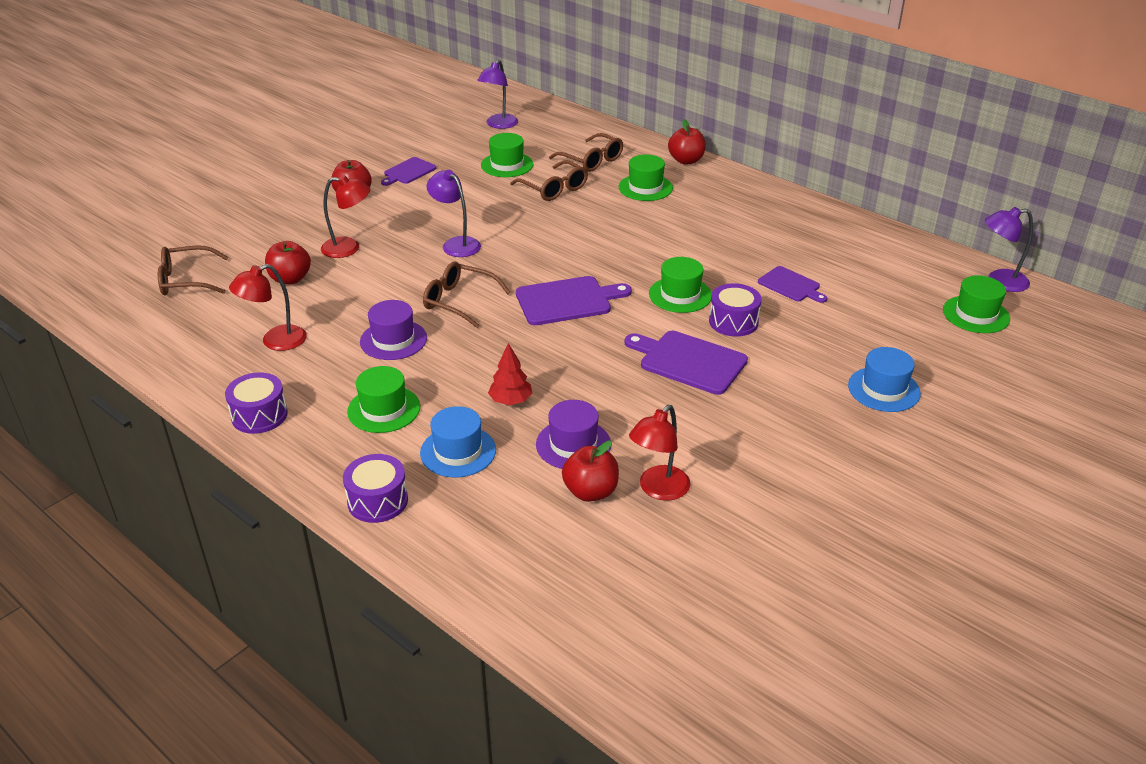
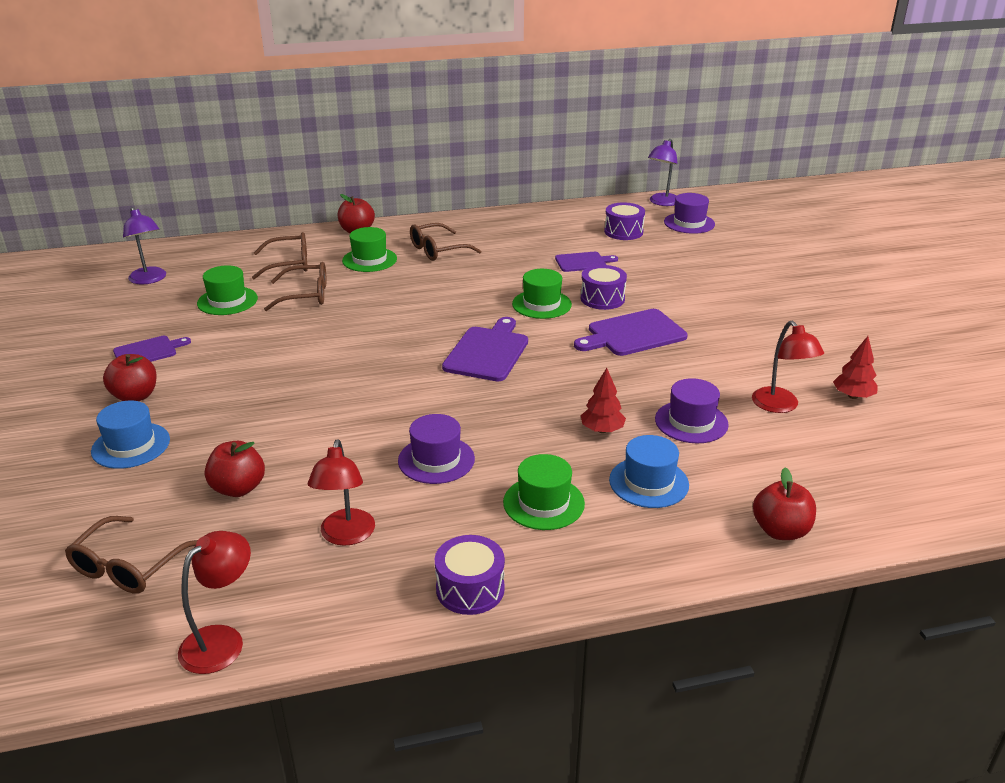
camera: 55 degrees left, 5 degrees down
red lamp [321,175,370,258] -> red lamp moved to [178,531,251,674]
purple drum [343,454,408,523] -> purple drum moved to [604,202,645,240]
purple cutting board [381,157,436,186] -> purple cutting board turned 105 degrees counterclockwise [113,336,191,362]
brown glasses [423,261,511,328] -> brown glasses moved to [410,223,481,261]
purple lamp [426,170,481,257] -> none
red apple [562,441,619,502] -> red apple moved to [753,468,816,540]
blue hat [848,347,921,412] -> blue hat moved to [91,401,170,469]
green hat [943,275,1010,333] -> purple hat [664,193,715,234]
none -> red tree [833,336,878,399]

